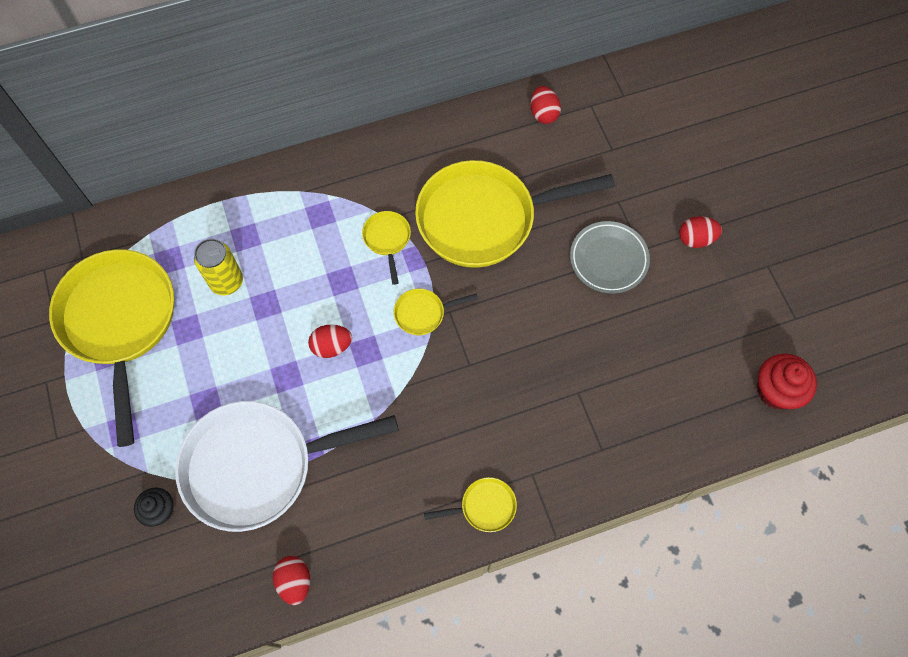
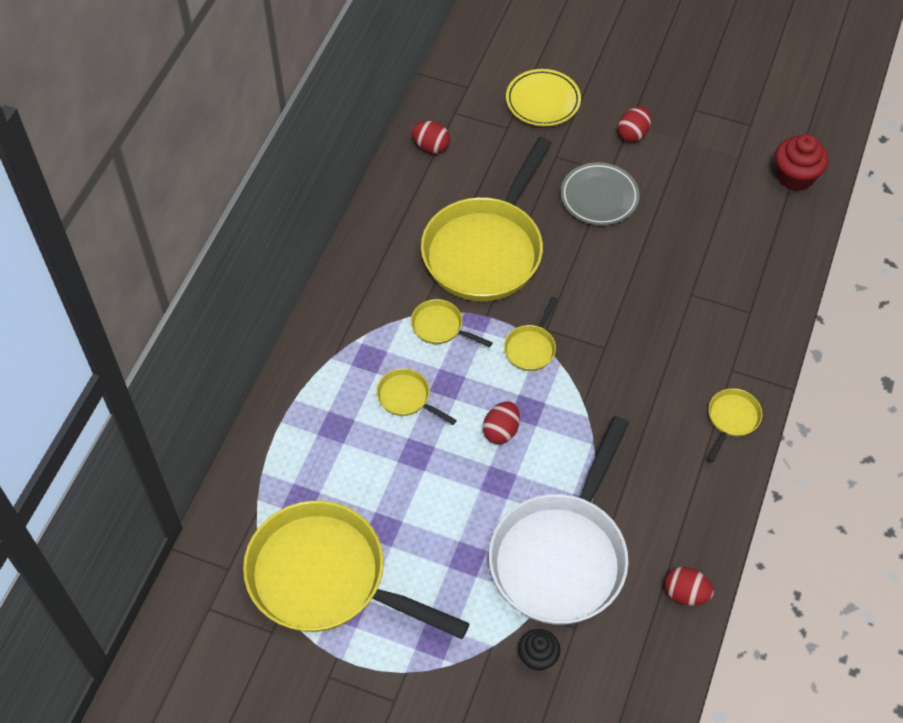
camera: 50 degrees left, 10 degrees down
yellow can [194,238,243,295] -> none
none -> yellow pan [376,368,457,425]
none -> yellow plate [506,69,581,126]

